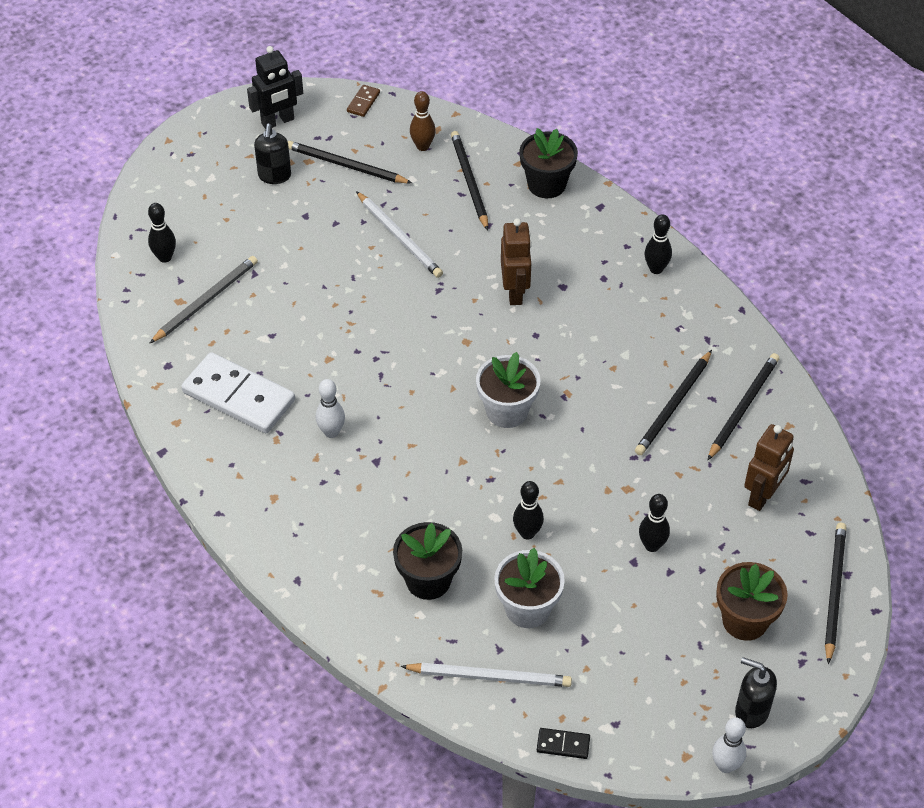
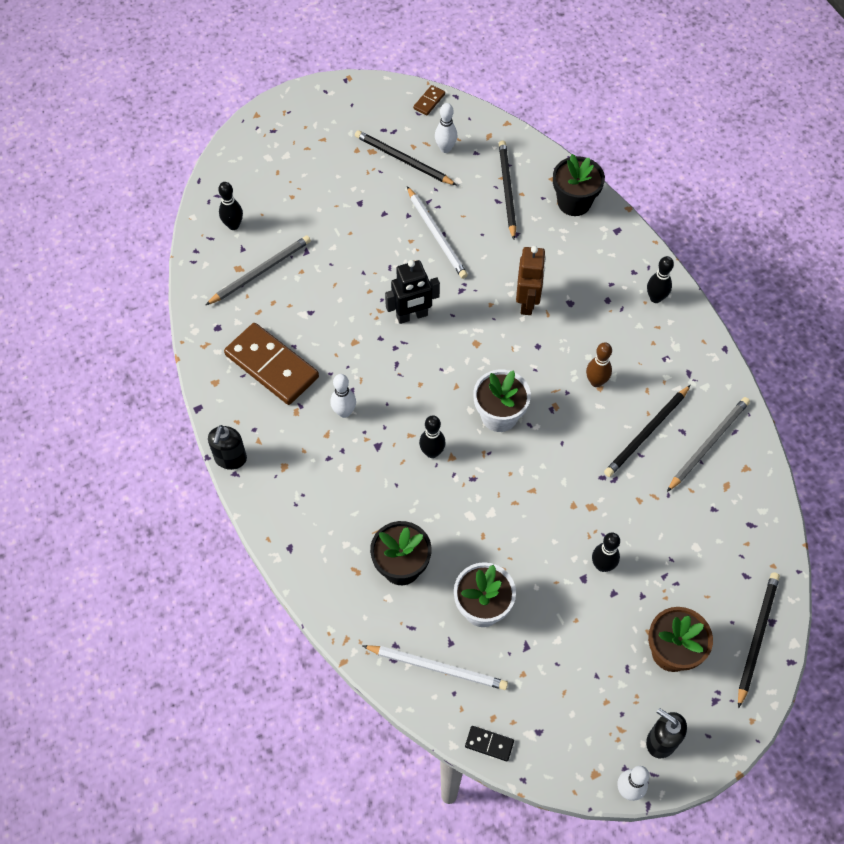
camera: 10 degrees right, 10 degrees up
white domino [181,352,295,433] -> brown domino [224,323,319,405]
black robot [247,46,303,129] -> black robot moved to [385,260,440,324]
black soap dispenser [254,124,291,184] -> black soap dispenser moved to [208,425,247,470]
brown bowling pin [410,91,436,151] -> brown bowling pin moved to [586,342,612,387]
black bowling pin [513,481,544,539] -> black bowling pin moved to [419,416,446,458]
black pencil [707,353,779,461] -> grey pencil [667,397,750,492]
brown robot [744,424,794,511] -> none
none -> white bowling pin [435,103,457,153]

